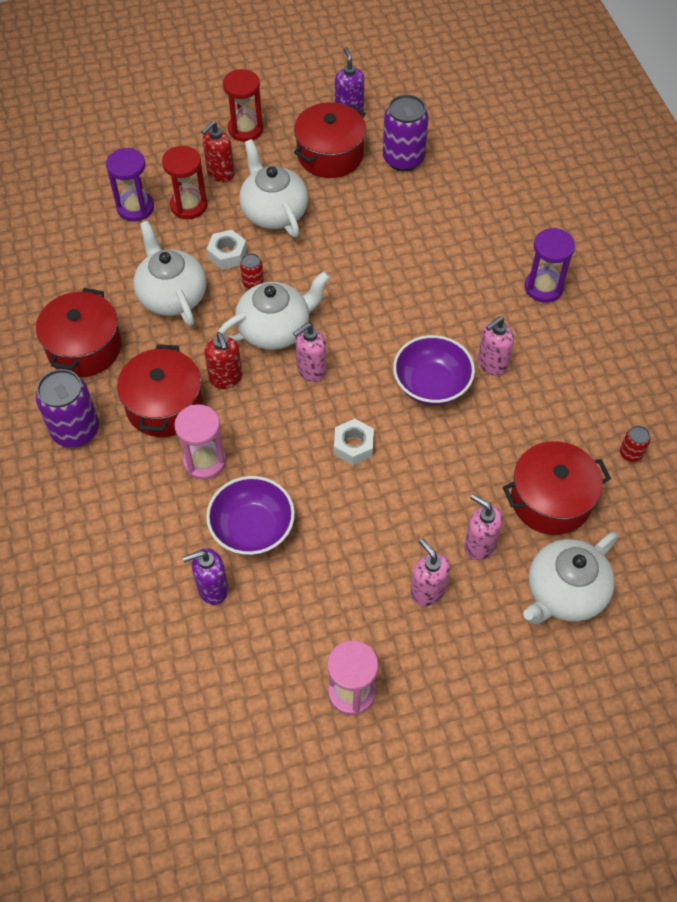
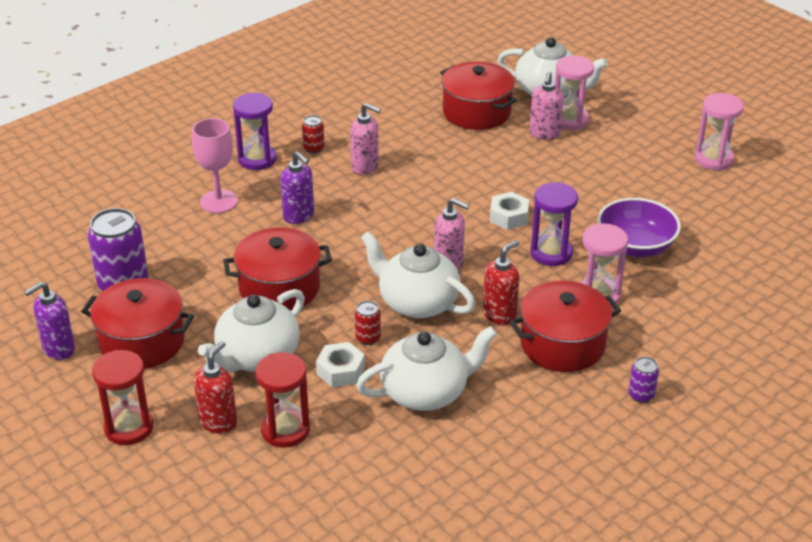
camera: 115 degrees left, 20 degrees down
red pot [36,288,122,377] -> red pot moved to [223,227,332,311]
purple can [36,369,99,447] -> purple can [628,357,659,403], size x0.48
purple hourglass [106,148,154,221] -> purple hourglass moved to [530,182,578,266]
white teapot [133,221,206,326] -> white teapot turned 150 degrees counterclockwise [356,326,497,411]
purple soap dispenser [183,548,228,605] -> purple soap dispenser moved to [280,151,314,224]
red soap dispenser [202,121,234,183] -> red soap dispenser turned 75 degrees counterclockwise [194,341,237,434]
purple bowl [393,335,475,405] -> none
pink soap dispenser [411,538,450,606] -> none
red can [620,425,651,462] -> red can moved to [302,115,325,154]
none -> pink goblet [192,118,238,213]
none -> pink hourglass [555,56,594,130]

